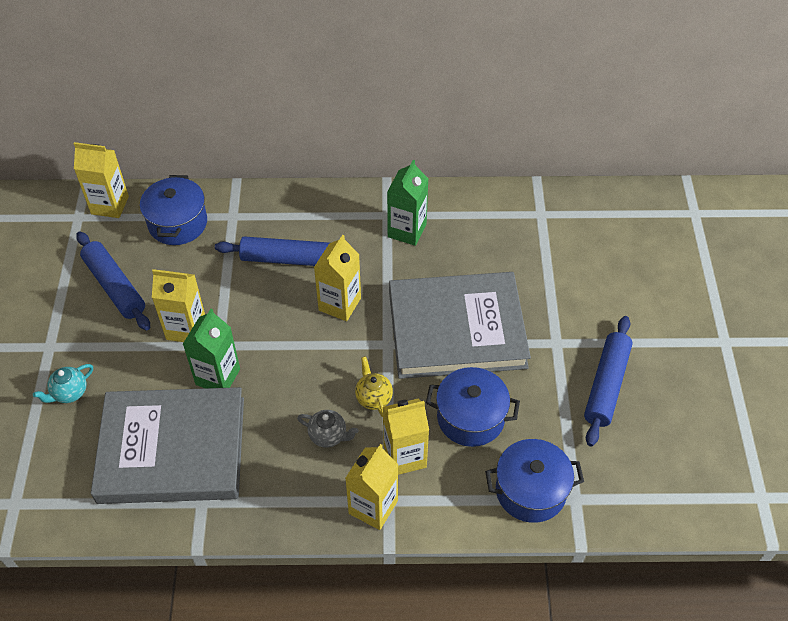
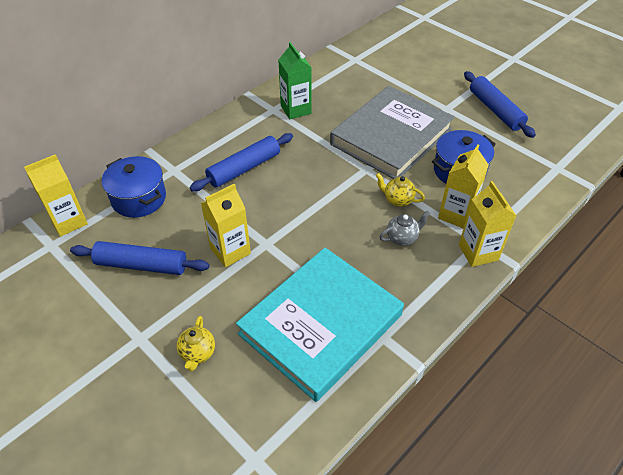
camera: 45 degrees left, 5 degrees down
turquoise teapot [33,364,93,403] -> yellow teapot [177,316,215,371]
grey book [91,387,244,504] -> turquoise book [236,248,404,402]
green carton [183,309,240,388] -> none
yellow carton [314,235,361,321] -> none
blue pot [485,439,584,523] -> none

